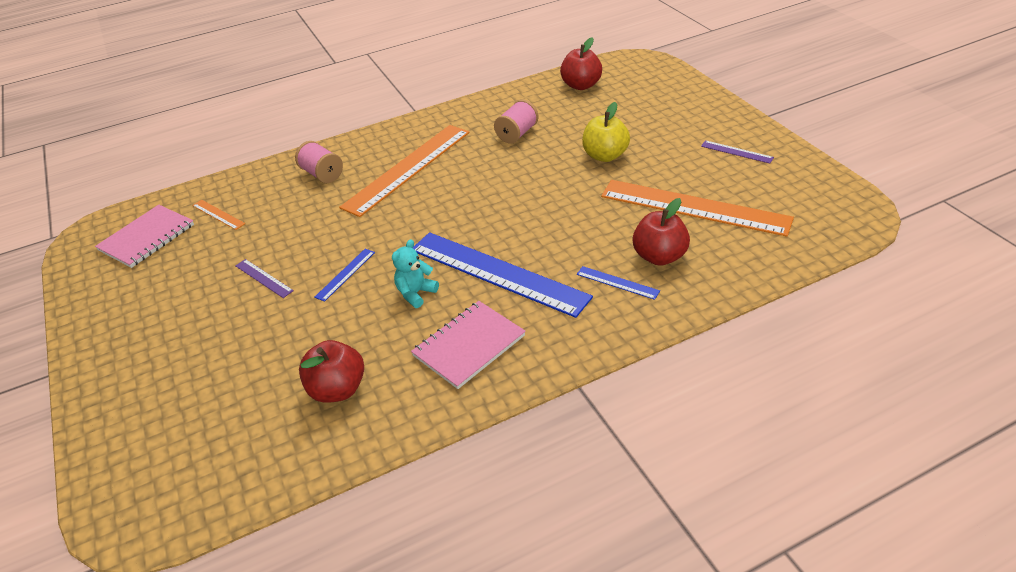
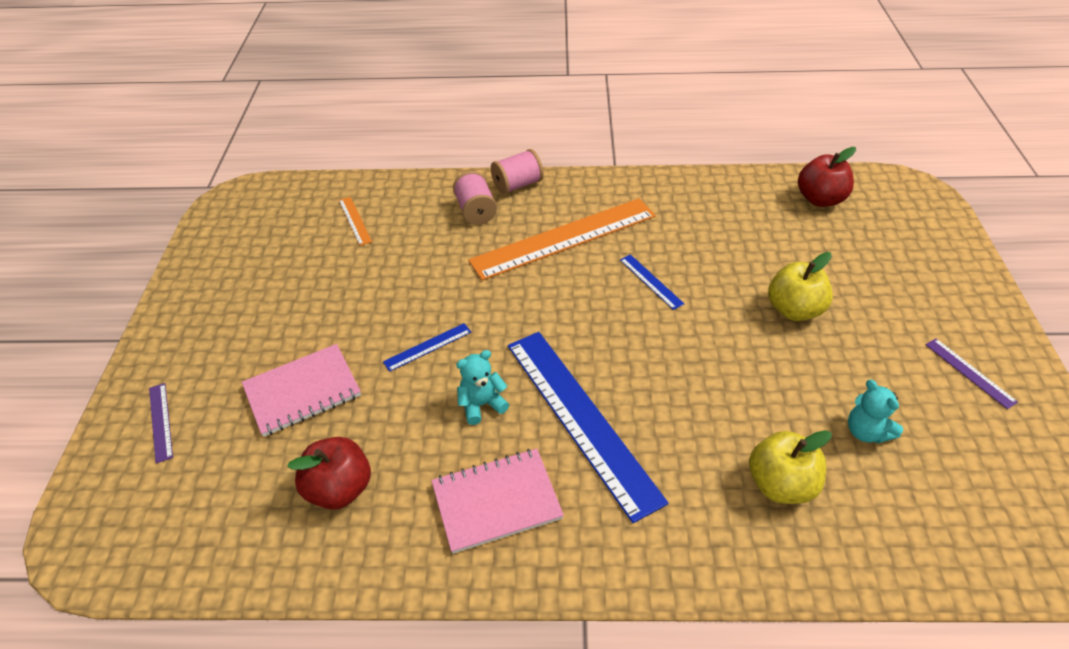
camera: 25 degrees right, 5 degrees up
pink notebook [95,205,194,268] -> pink notebook moved to [242,344,361,437]
purple ruler [235,259,294,298] -> purple ruler moved to [149,383,173,463]
pink spool [494,100,539,144] -> pink spool moved to [491,149,544,195]
blue ruler [577,266,660,300] -> blue ruler moved to [620,254,684,310]
orange ruler [601,180,794,237] -> turquoise teddy bear [848,380,903,443]
red apple [633,198,690,266] -> yellow apple [749,430,832,504]

